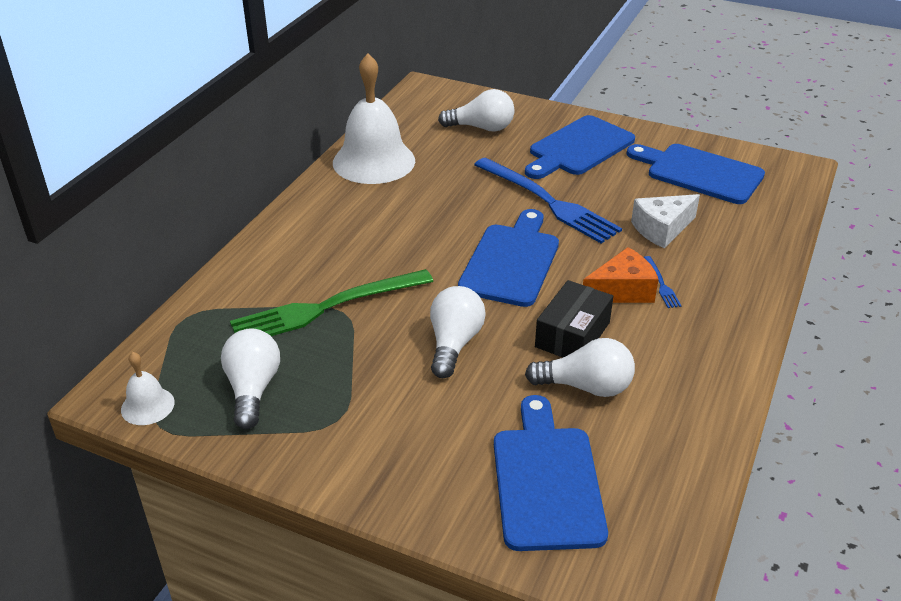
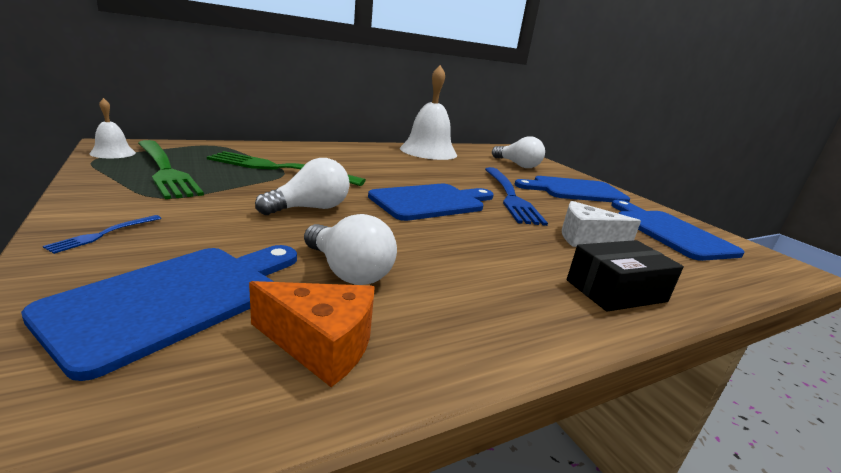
camera: 35 degrees right, 15 degrees down
white light bulb [221,328,280,429] -> green fork [138,140,204,199]
black box [535,280,613,357] -> black box moved to [567,240,684,312]
orange cheese [583,247,659,303] -> orange cheese moved to [249,281,375,387]
blue fork [644,256,682,308] -> blue fork moved to [43,215,161,254]

